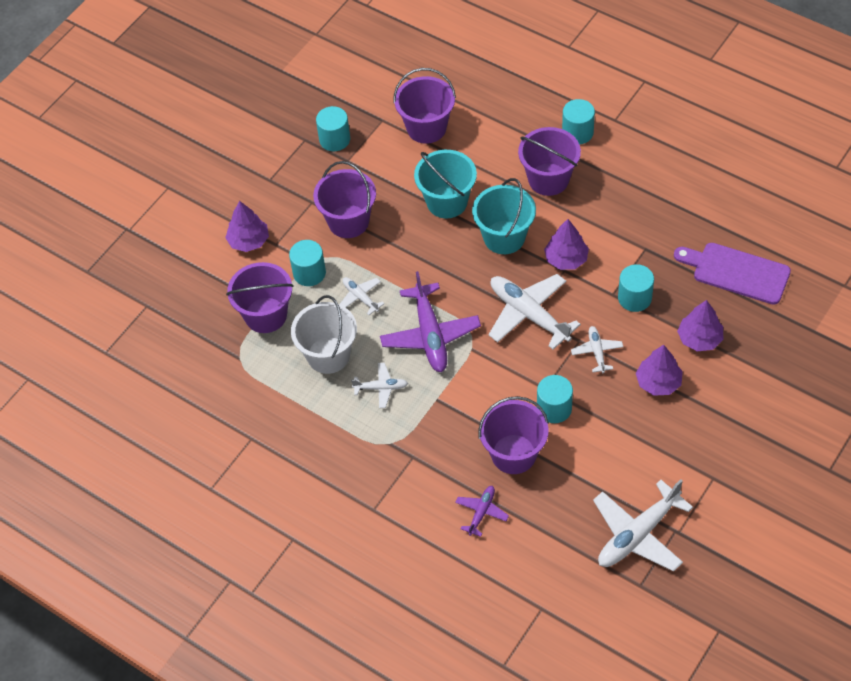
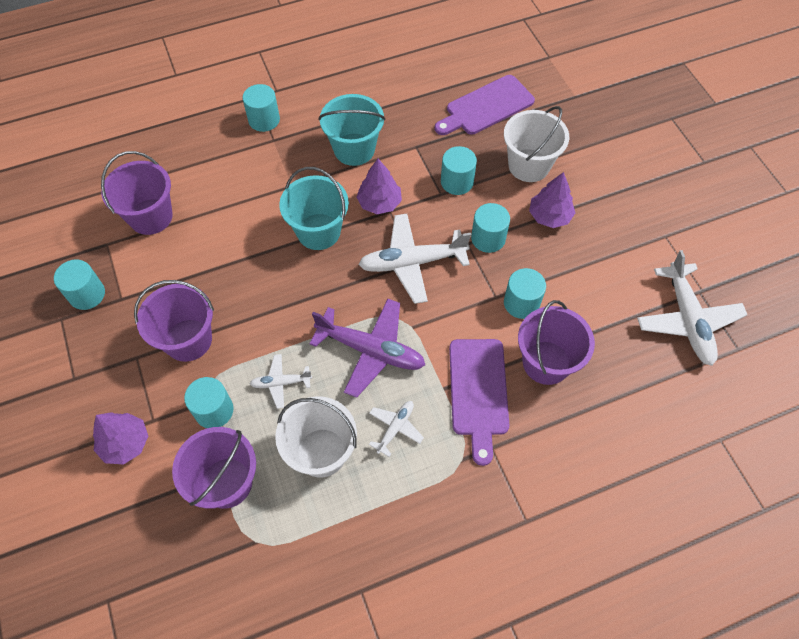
camera: 60 degrees left, 5 degrees up
turquoise bucket [414,150,477,218] -> turquoise bucket moved to [319,94,385,166]
purple plane [455,486,509,537] -> none
purple bucket [518,127,581,196] -> none
white plane [571,326,623,373] -> turquoise cylinder [471,203,510,253]
purple tree [677,300,723,351] -> white bucket [504,106,569,182]
none -> purple cutting board [449,339,509,466]

